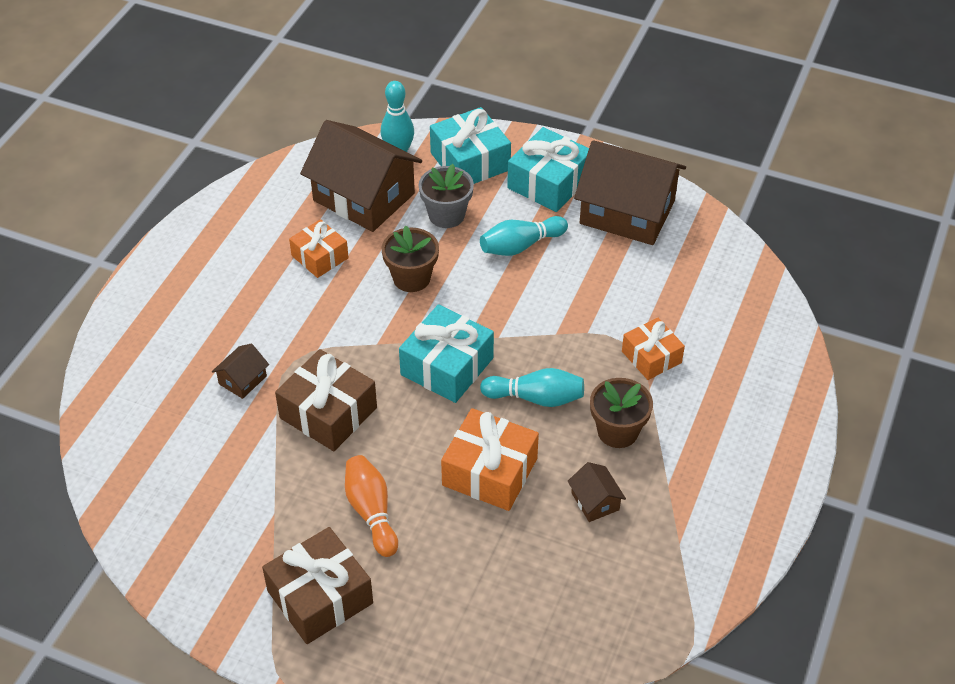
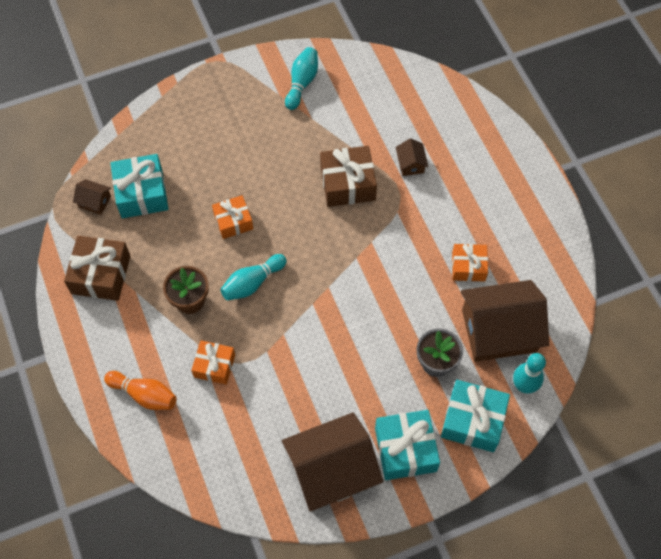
camera: 135 degrees right, 15 degrees up
brown gift [262,527,373,644] -> brown gift moved to [64,236,130,301]
orange bowling pin [345,455,398,557] -> orange bowling pin moved to [104,371,177,410]
brown flower pot [382,225,439,292] -> none
turquoise gift [399,304,494,403] -> turquoise gift moved to [110,154,169,218]
orange gift [441,408,539,511] -> orange gift [212,195,253,239], size x0.64
turquoise bowling pin [480,216,568,256] -> turquoise bowling pin moved to [285,47,318,110]
brown house [567,462,626,522] -> brown house moved to [73,179,111,215]

